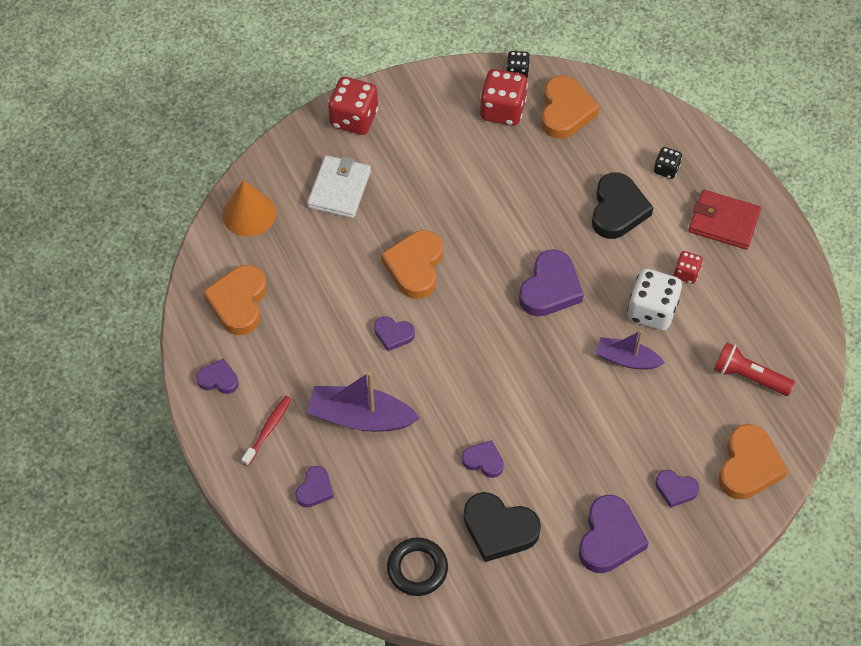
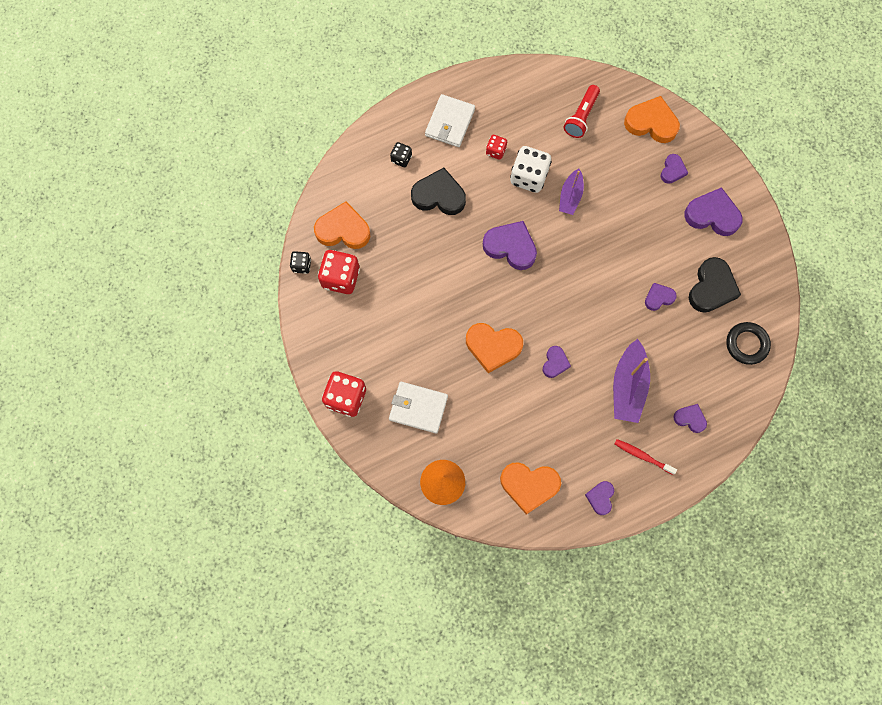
camera: 90 degrees left, 15 degrees up
purple heart [462,440,504,478] -> purple heart turned 45 degrees clockwise [645,283,677,311]
red wallet [688,190,761,250] -> white wallet [425,94,475,147]

